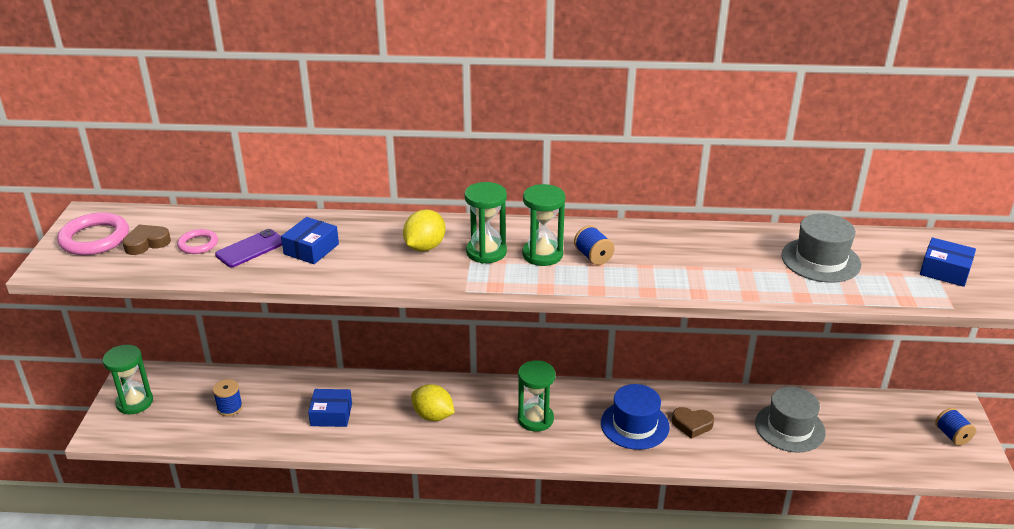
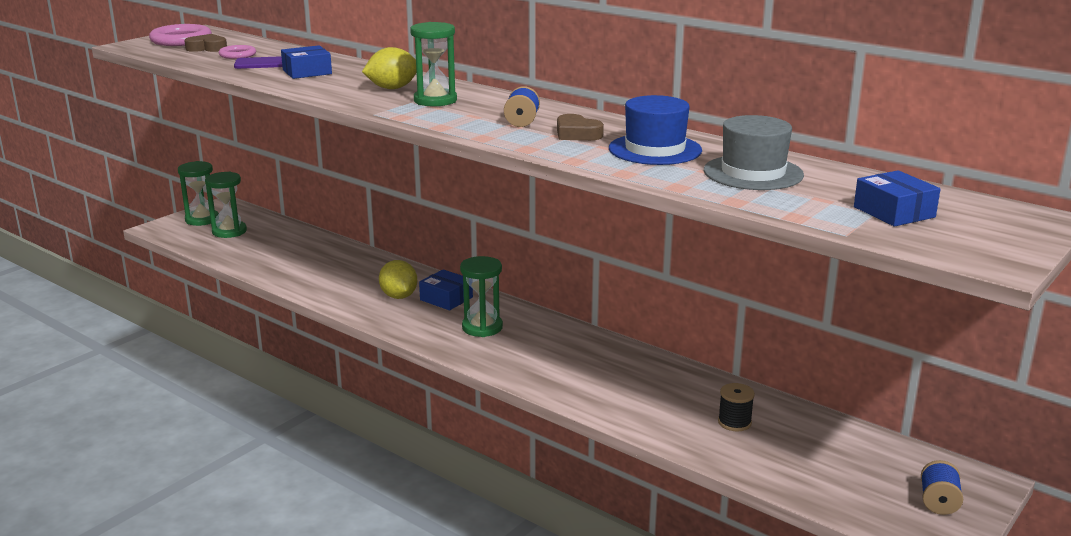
camera: 35 degrees right, 10 degrees down
blue spool [213,379,243,416] -> none
blue box [308,389,352,427] -> blue box moved to [419,269,473,310]
green hourglass [522,184,565,266] -> green hourglass moved to [205,172,247,238]
blue hat [601,384,670,450] -> blue hat moved to [609,95,702,165]
brown heart [672,407,714,439] -> brown heart moved to [557,114,604,141]
grey hat [755,387,826,453] -> black spool [718,383,755,431]

